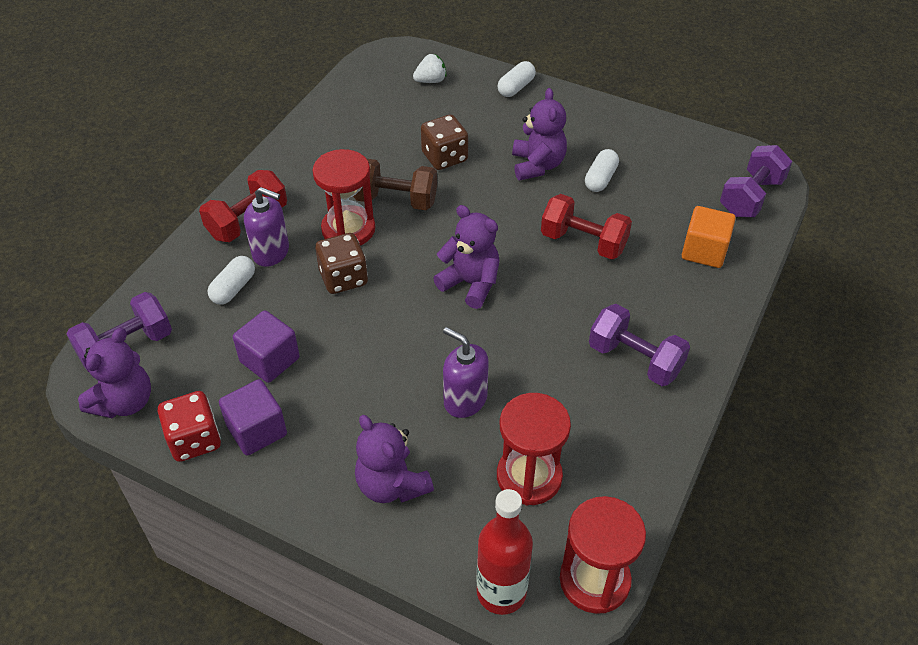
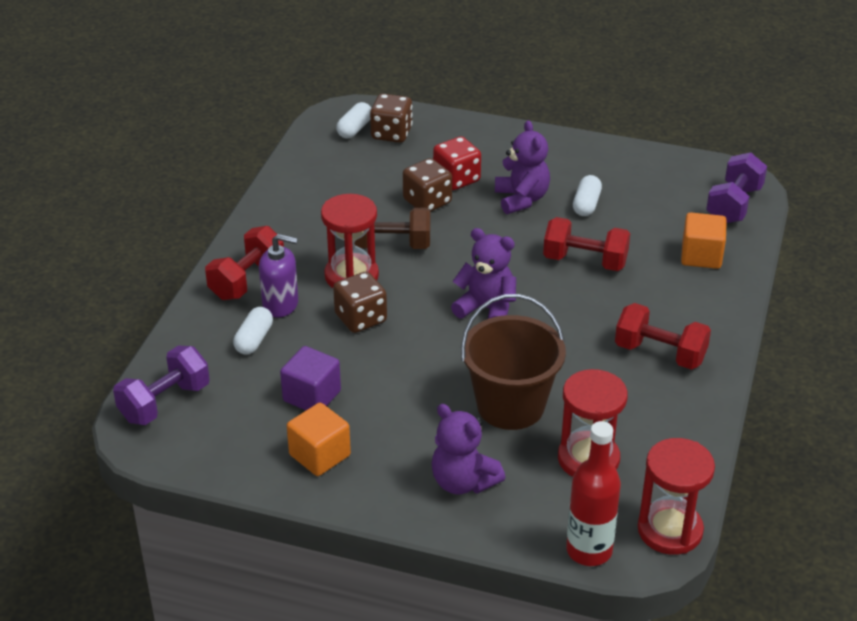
camera: 10 degrees left, 10 degrees down
purple teddy bear [78,328,151,418] -> none
red dice [158,391,221,462] -> red dice moved to [433,136,481,190]
purple cube [219,379,287,456] -> orange cube [287,403,351,476]
white strawberry [413,54,446,83] -> brown dice [370,94,413,143]
purple soap dispenser [443,327,489,418] -> brown bucket [461,294,566,430]
white capsule [498,61,536,97] -> white capsule moved to [336,102,371,139]
purple dumbbell [589,304,690,386] -> red dumbbell [615,303,711,370]

